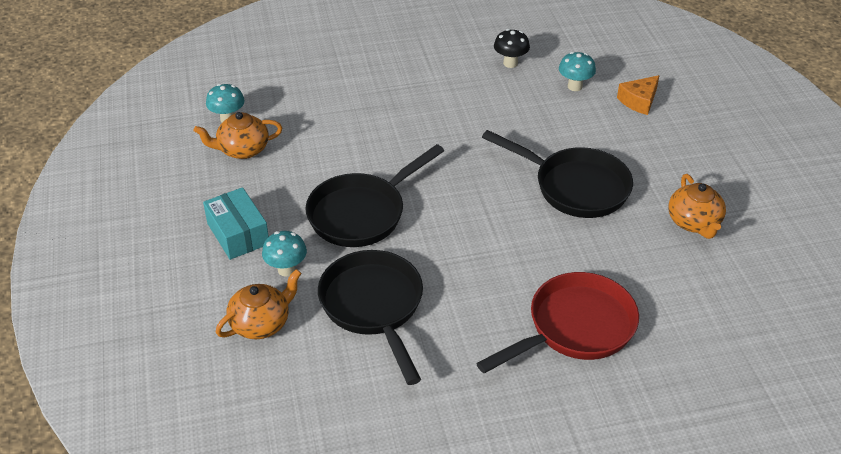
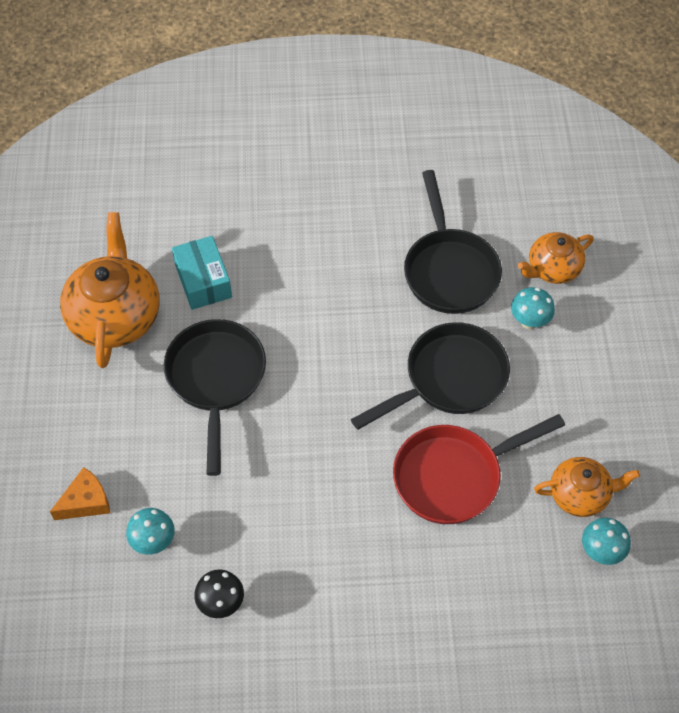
camera: 170 degrees left, 15 degrees up
turquoise box [203,187,269,260] -> turquoise box moved to [172,236,232,310]
red pan [476,272,639,373] -> red pan moved to [393,414,565,524]
black pan [482,130,633,218] -> black pan turned 45 degrees clockwise [164,319,266,476]
orange teapot [668,174,726,239] -> orange teapot [60,212,160,368], size x1.71

